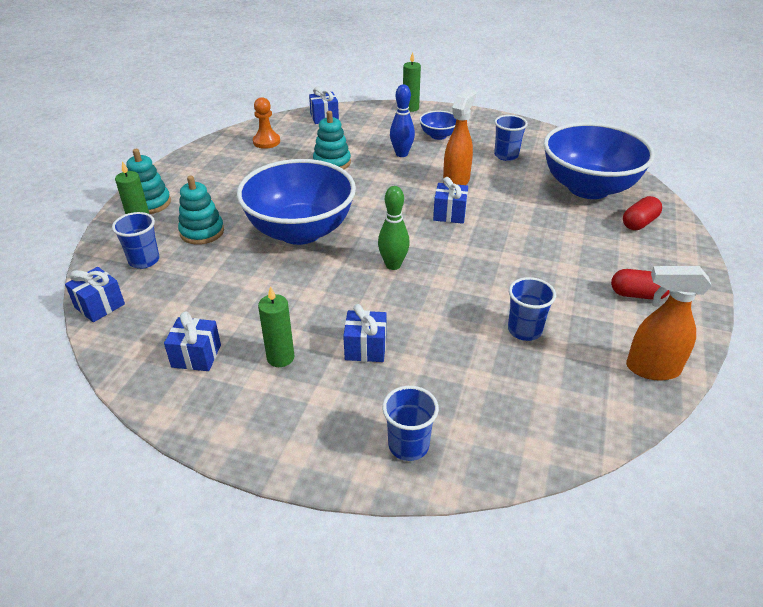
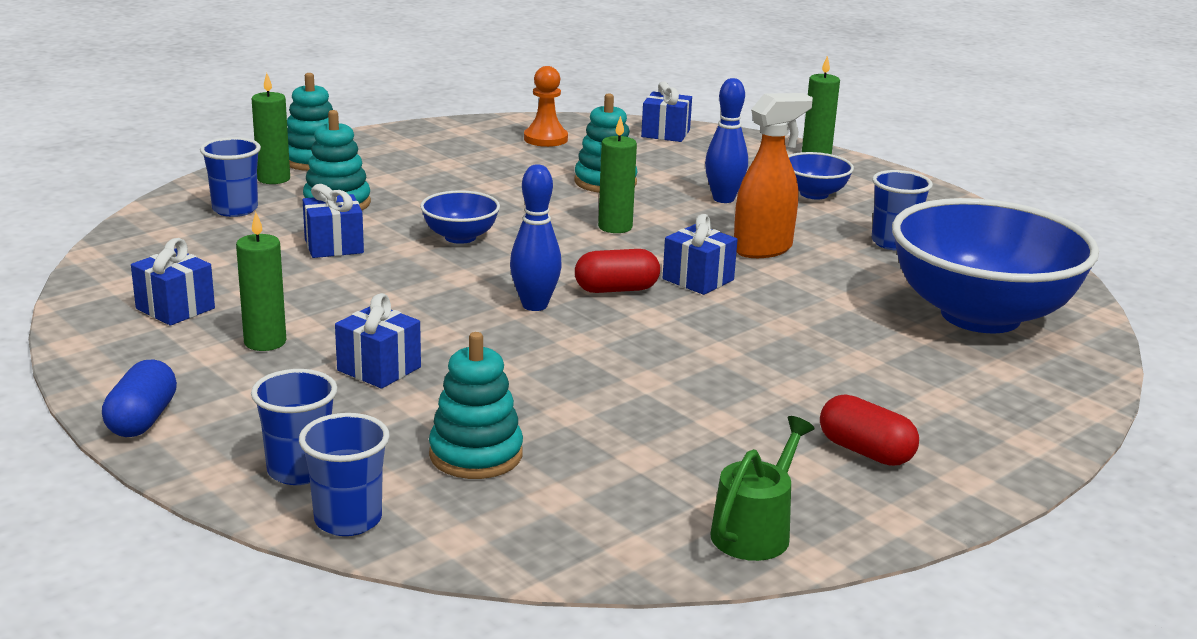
camera: 30 degrees right, 15 degrees down
blue gift [65,267,125,322] -> blue gift moved to [303,184,364,258]
blue bowl [237,159,356,245] -> blue bowl [420,190,500,244], size x0.44
green bowling pin [378,186,410,270] -> blue bowling pin [510,164,562,311]
blue cup [508,277,556,341] -> blue cup moved to [299,413,390,536]
red capsule [623,196,662,230] -> red capsule moved to [575,249,660,293]
orange spray bottle [626,266,712,381] -> green watering can [710,416,815,561]
none -> blue capsule [102,360,177,437]
none -> turquoise stacking toy [429,332,523,479]
none -> green candle [598,116,637,233]

